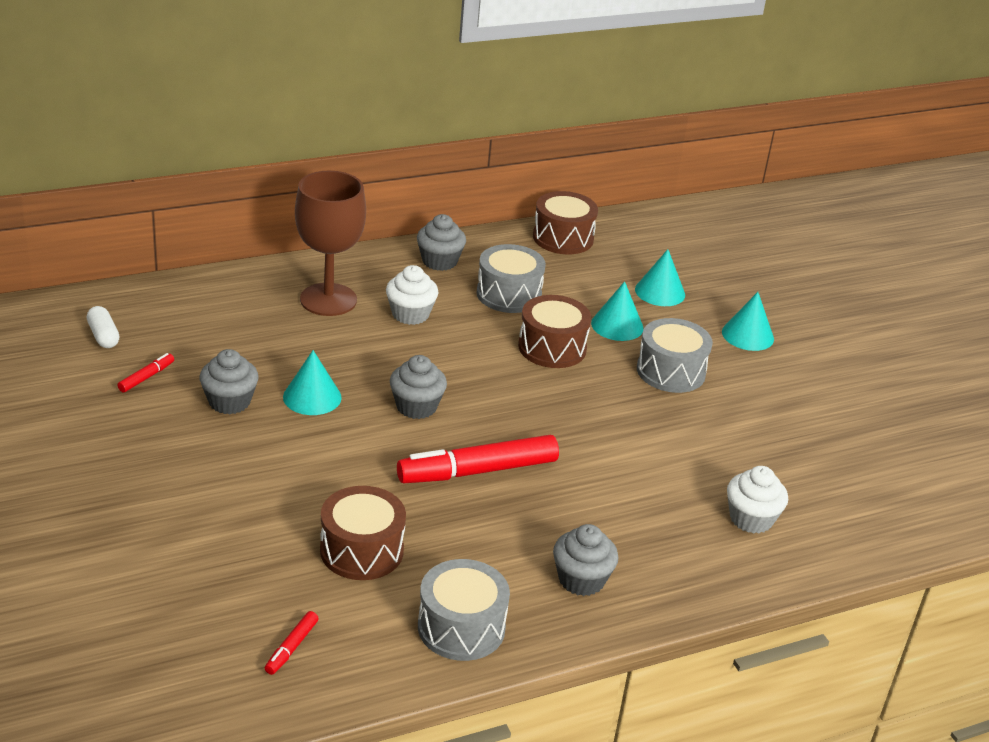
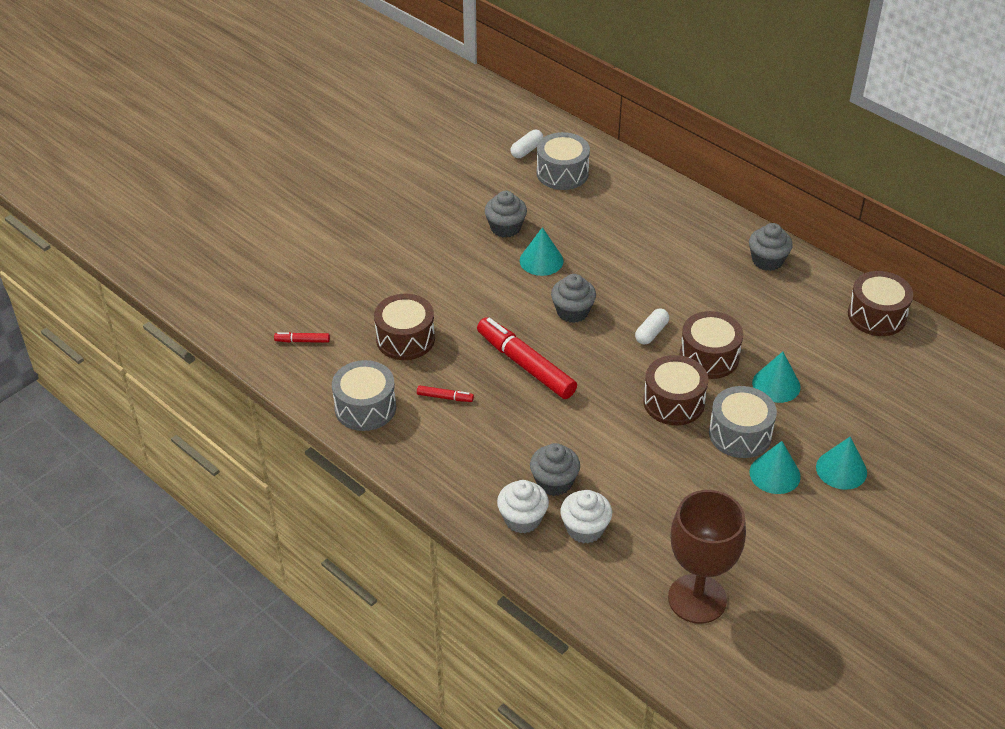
camera: 70 degrees right, 10 degrees up
red marker [117,353,174,393] -> red marker moved to [417,385,474,402]
brown goblet [295,171,366,316] -> brown goblet moved to [668,490,746,624]
white cupcake [386,265,438,325] -> white cupcake moved to [497,480,549,533]
grey drum [477,244,546,313] -> grey drum moved to [536,132,590,190]
grey cupcake [553,524,619,596] -> grey cupcake moved to [530,443,580,496]
turquoise cone [635,249,685,306] -> turquoise cone moved to [750,441,801,494]
none -> white capsule [635,308,669,344]
none -> brown drum [643,355,708,426]

